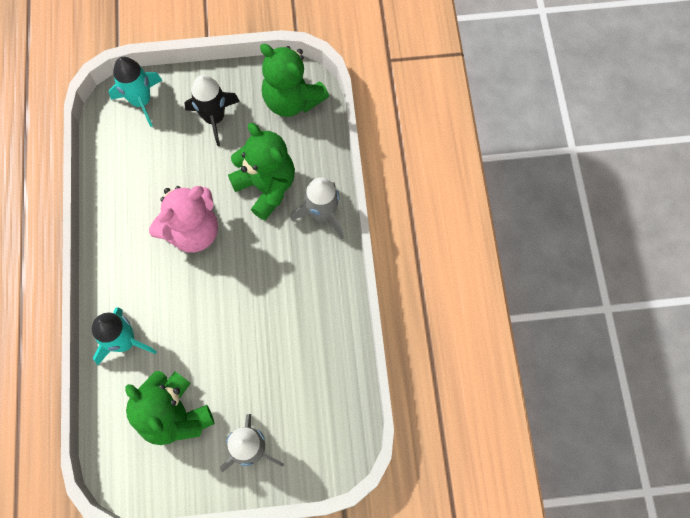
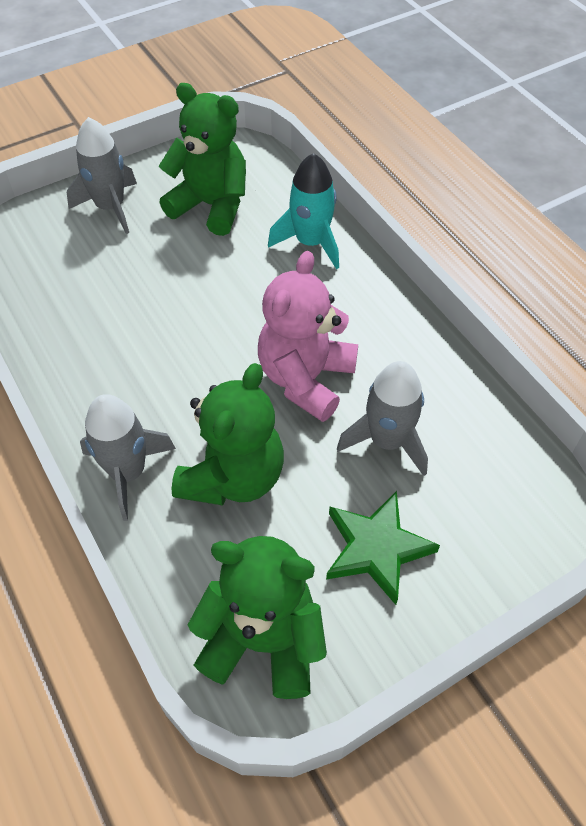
camera: 155 degrees right, 15 degrees down
turquoise rocket [109,57,162,127] -> none
black rocket [184,75,240,146] -> green star [326,491,440,605]
green teddy bear [228,123,295,220] -> green teddy bear turned 90 degrees counterclockwise [172,363,284,505]
none -> grey rocket [337,361,428,476]

